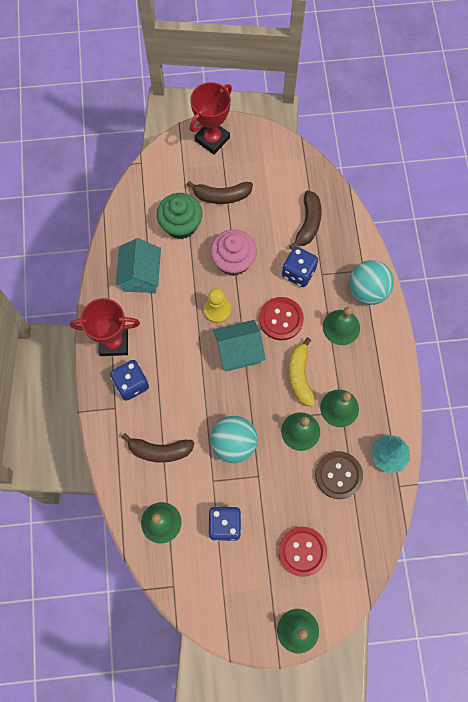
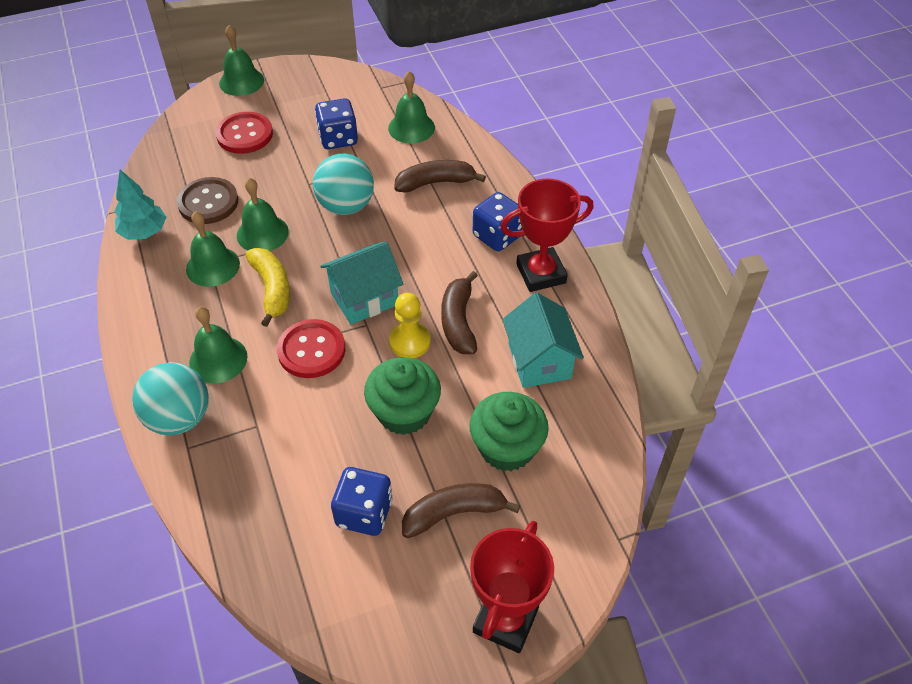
camera: 165 degrees right, 20 degrees down
pink cupcake [210,229,257,276] -> green cupcake [364,357,441,435]
blue dice [282,247,318,287] -> blue dice moved to [331,467,393,536]
brown banana [289,191,322,250] -> brown banana moved to [441,271,478,354]

